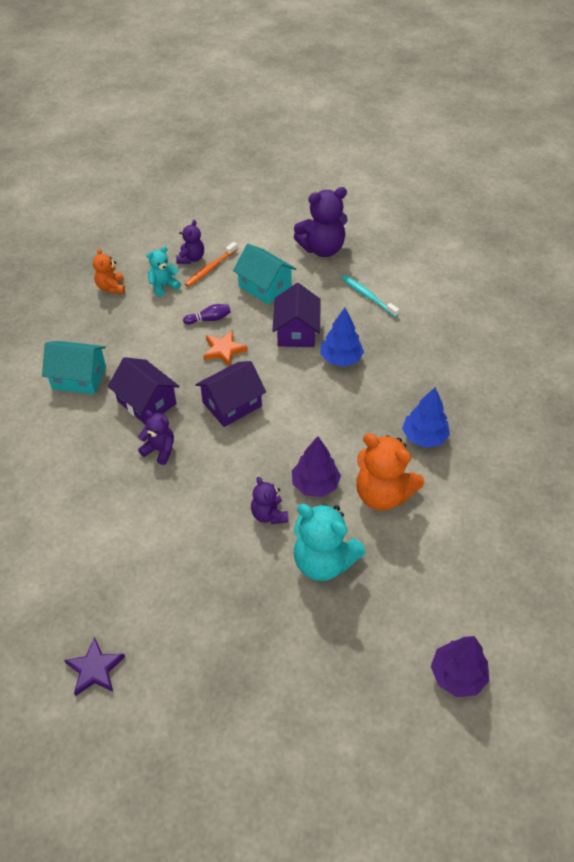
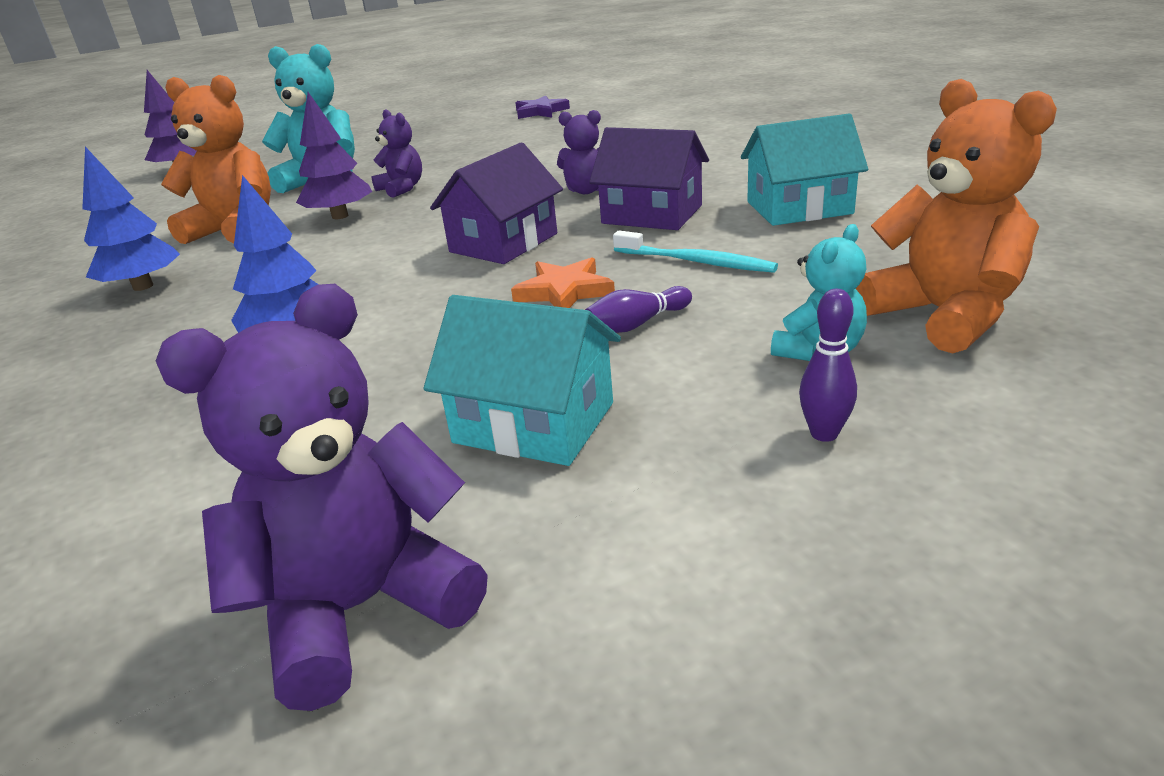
camera: 165 degrees right, 20 degrees down
orange teddy bear [93,248,125,294] -> orange teddy bear [856,79,1057,353], size x1.78
purple teddy bear [176,220,204,264] -> purple bowling pin [799,289,857,442]
orange toothbrush [185,242,238,287] -> none
purple house [272,283,321,347] -> none
turquoise toothbrush [342,275,399,317] -> turquoise toothbrush moved to [613,231,778,273]

